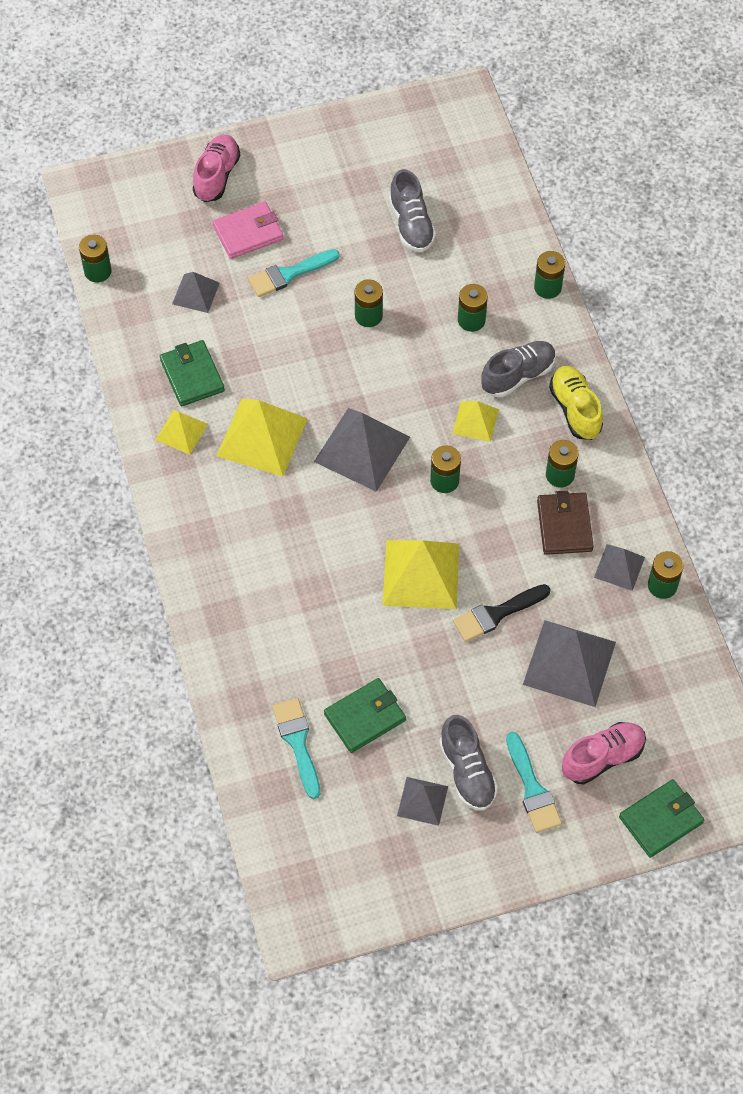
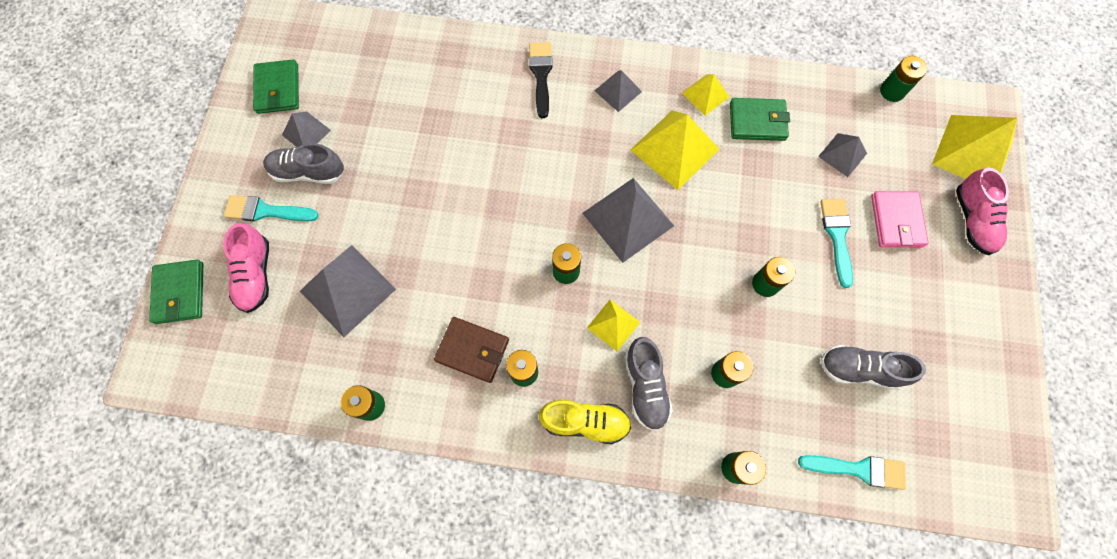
camera: 115 degrees right, 10 degrees up
pink shoe [193,134,240,202] -> pink shoe turned 45 degrees clockwise [956,167,1009,255]
turquoise brush [272,698,320,799] -> turquoise brush moved to [798,455,906,490]
green wallet [324,678,406,753] -> green wallet moved to [253,59,299,114]
yellow pyramid [383,540,459,609] -> yellow pyramid moved to [932,115,1017,179]
black brush [453,584,551,642] -> black brush moved to [529,42,553,118]
grey pyramid [594,544,645,591] -> grey pyramid moved to [594,70,642,112]

